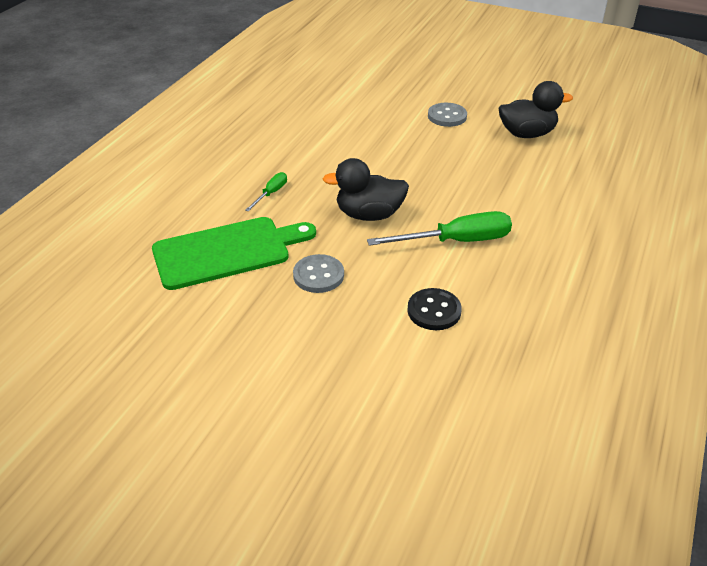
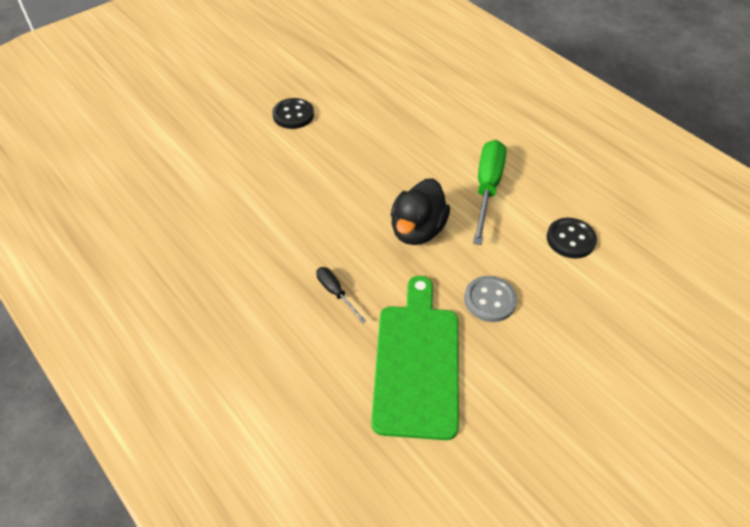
camera: 65 degrees left, 10 degrees up
green screwdriver [245,172,287,212] -> black screwdriver [316,267,366,324]
grey button [428,103,467,127] -> black button [272,98,314,129]
black duck [499,81,573,138] -> none

